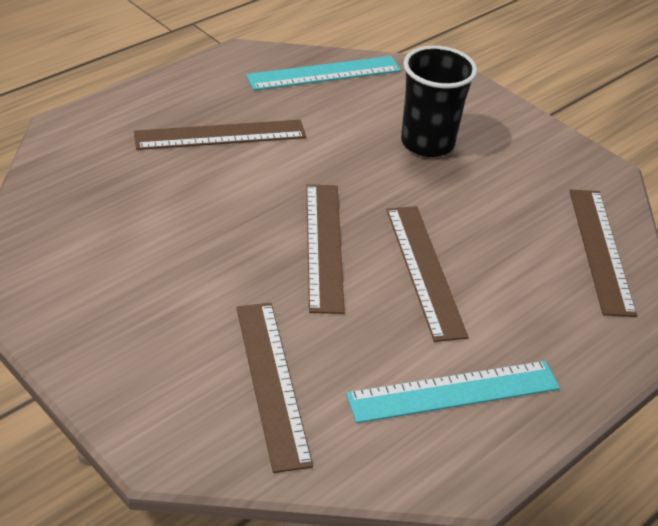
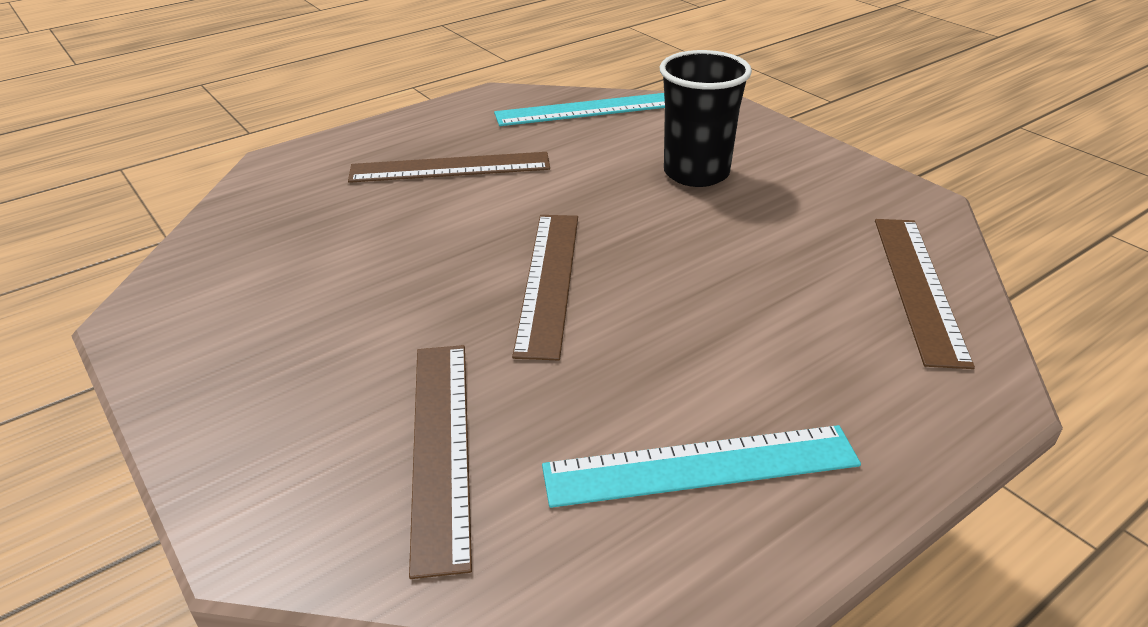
camera: 10 degrees right, 5 degrees down
brown ruler [387,206,468,342] -> none

